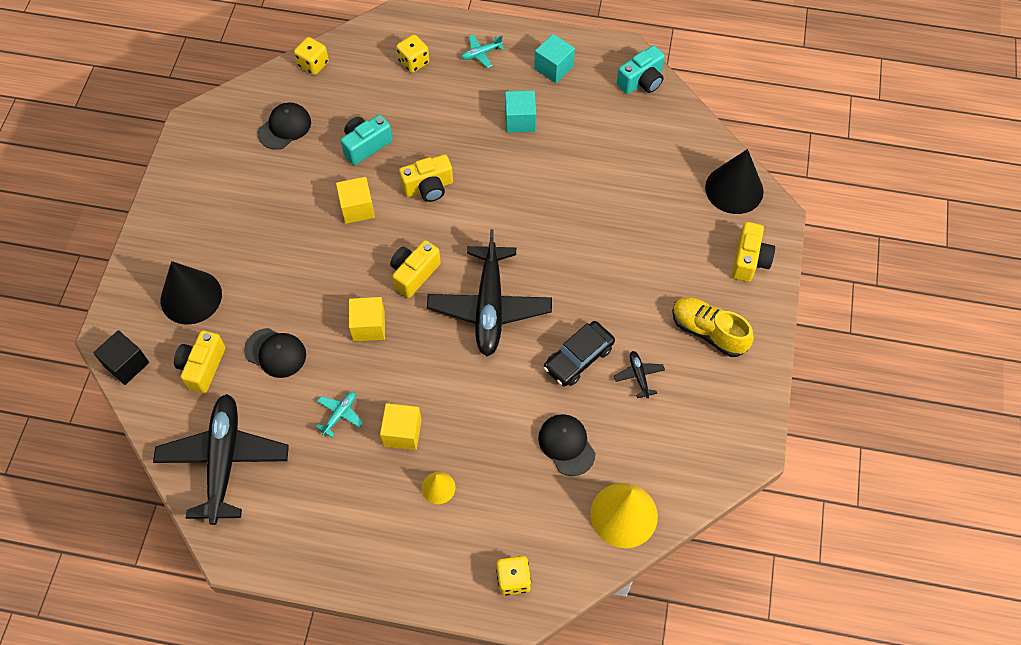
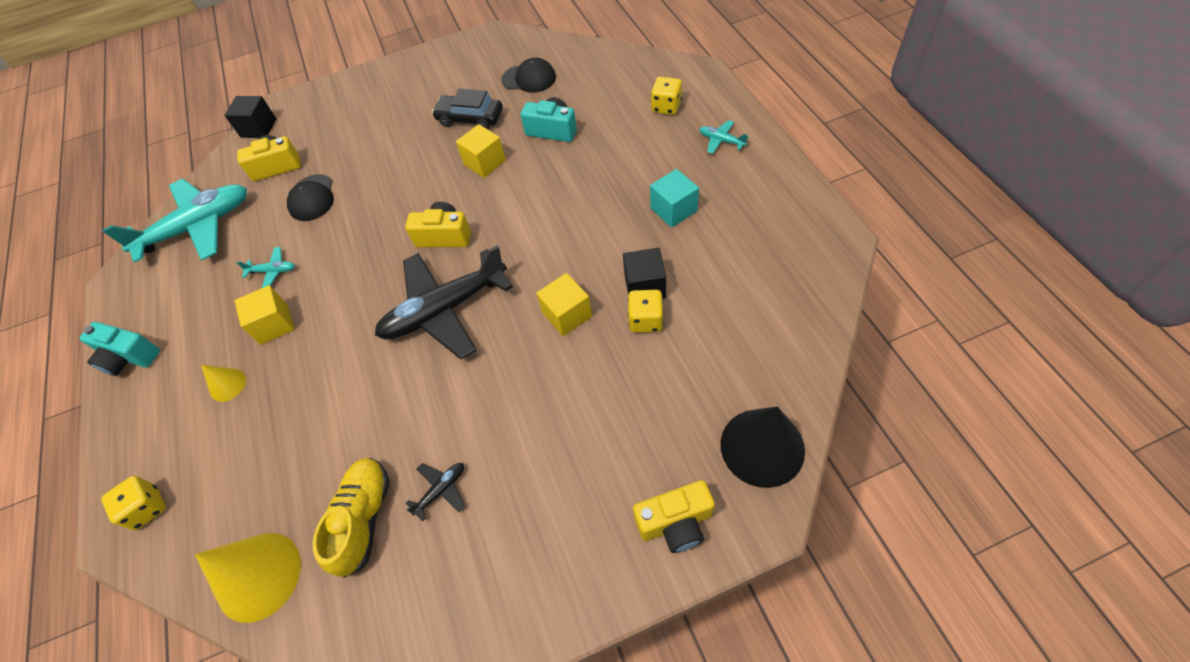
camera: 65 degrees right, 5 degrees down
black plane [153,394,289,525] -> turquoise plane [102,179,247,263]
black cone [161,261,222,325] -> none
yellow dice [294,37,329,75] -> yellow dice moved to [628,290,663,333]
yellow cube [349,297,385,342] -> yellow cube moved to [536,273,592,336]
yellow camera [399,155,453,202] -> none
turquoise cube [534,34,575,83] -> none
black cap [538,414,596,476] -> none
black car [544,321,615,387] -> black car moved to [432,89,503,129]
turquoise camera [617,45,665,94] -> turquoise camera moved to [80,322,160,376]
yellow shoe [672,297,754,357] -> yellow shoe moved to [313,458,389,578]
none -> black cube [623,248,666,299]

